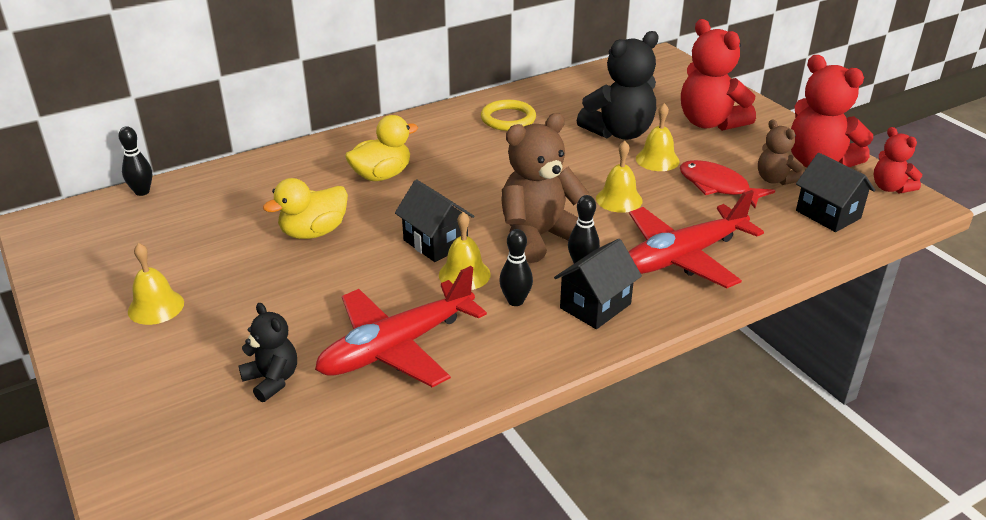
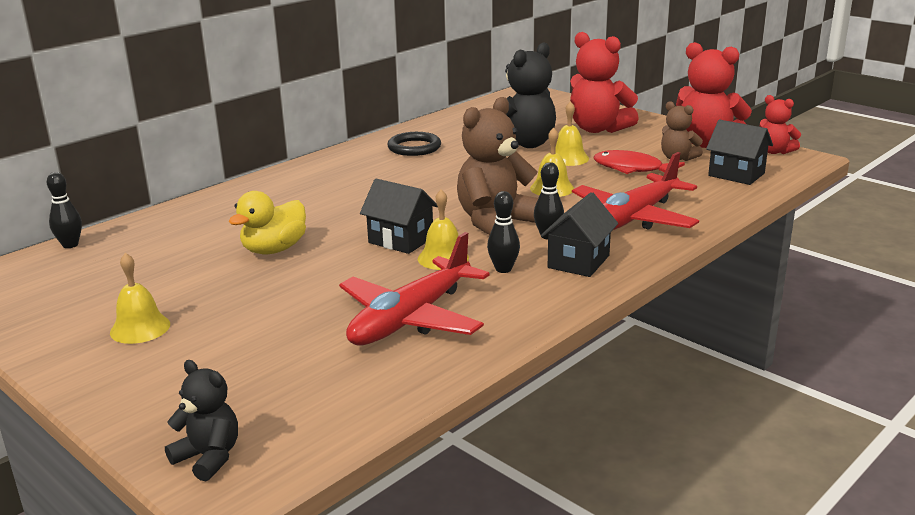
camera: 15 degrees left, 10 degrees down
black teddy bear [238,303,297,402] -> black teddy bear moved to [165,360,238,482]
yellow duck [345,115,418,181] -> none
yellow ring [481,100,536,131] -> black ring [388,132,441,156]

